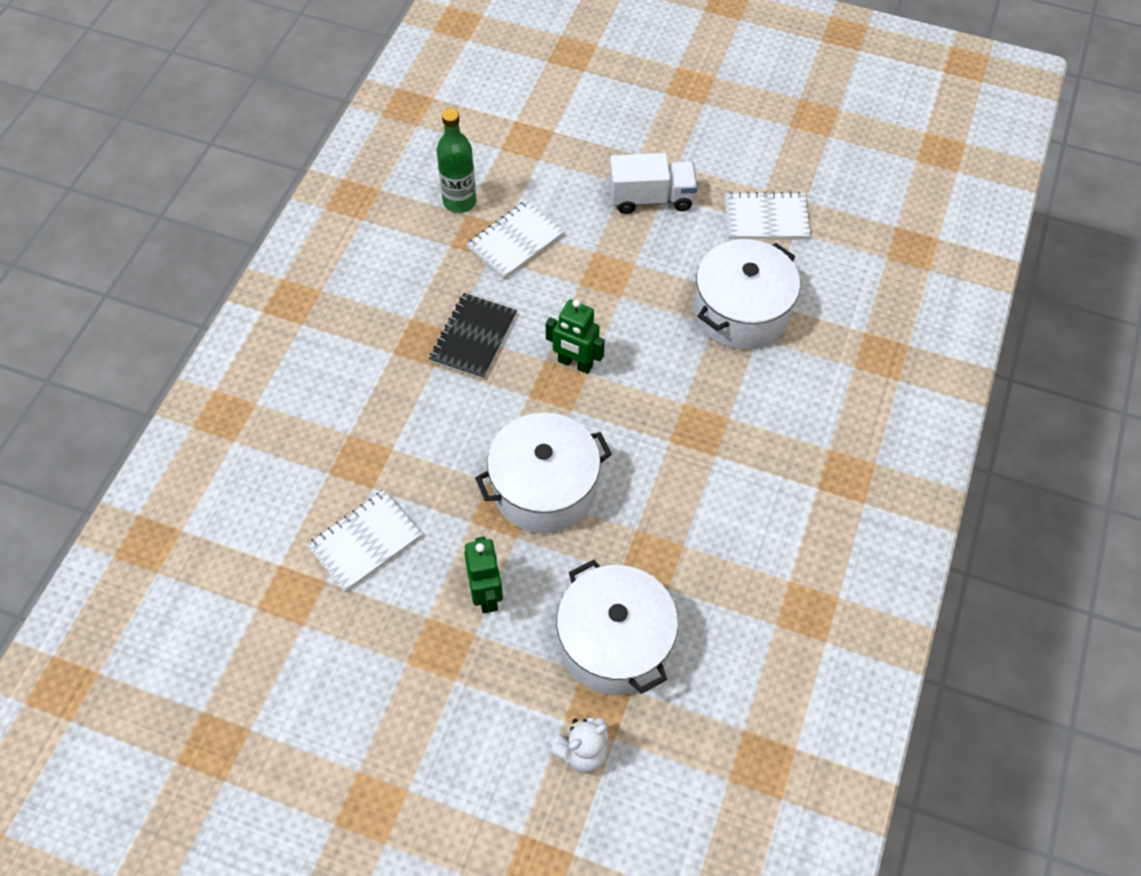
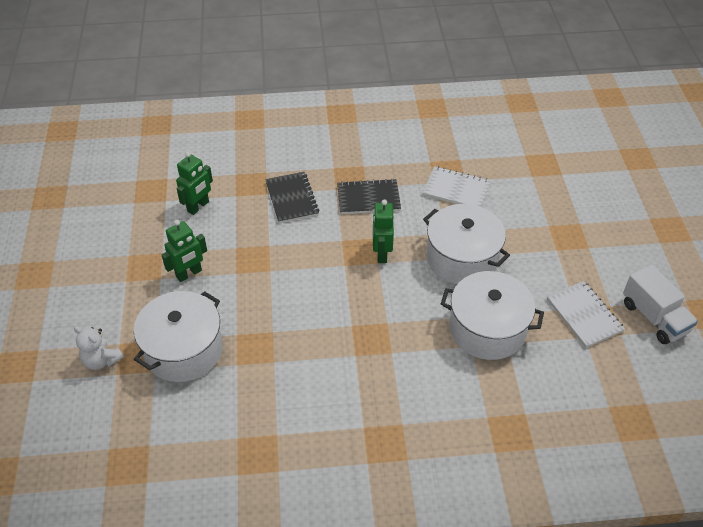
camera: 65 degrees right, 10 degrees down
white notebook [307,490,422,592] -> green robot [176,152,213,215]
green bottle [437,109,476,213] -> none
white pot [475,412,612,534] -> white pot moved to [423,204,510,284]
white truck [609,153,697,214] -> white truck moved to [623,265,698,344]
none -> black notebook [265,172,319,223]

